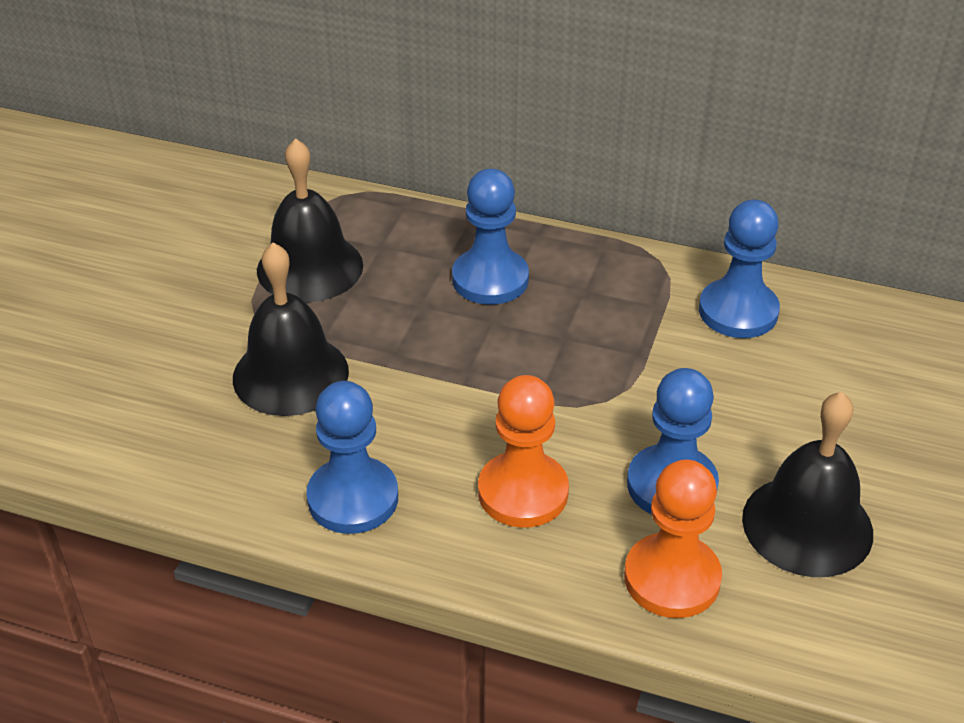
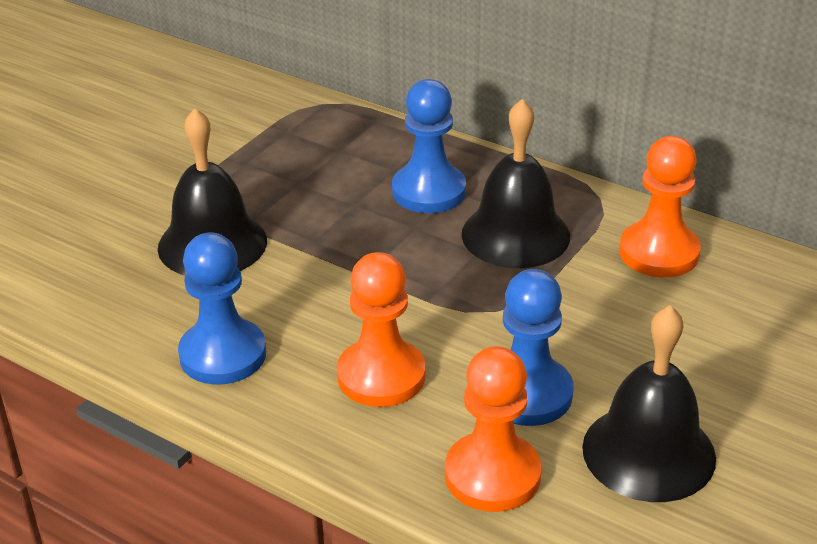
camera: 15 degrees right, 5 degrees down
black bell [257,138,363,302] -> black bell moved to [462,99,570,268]
blue pawn [699,200,780,338] -> orange pawn [619,136,701,277]

